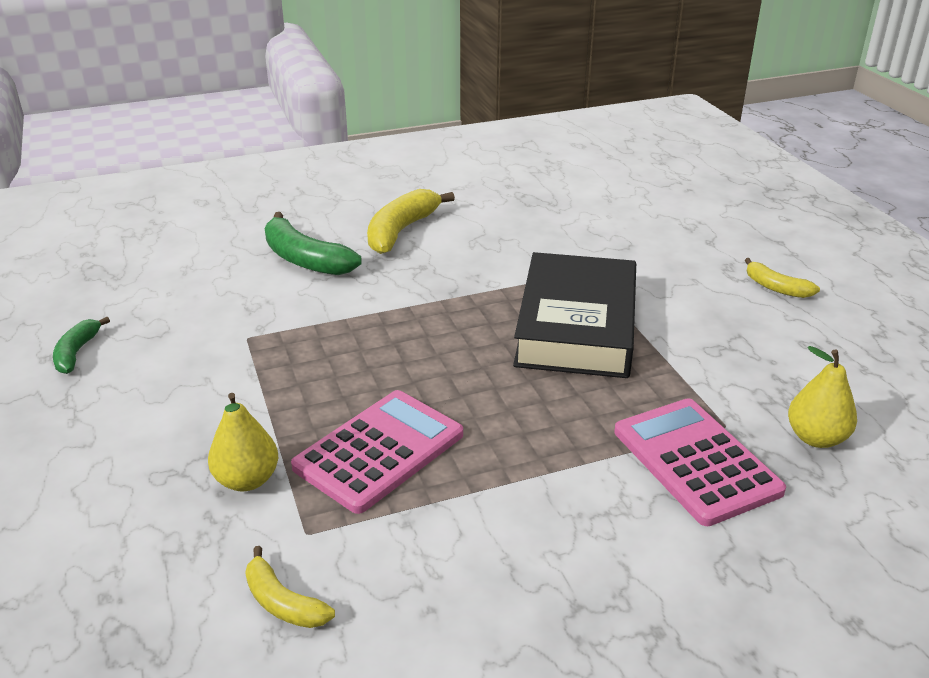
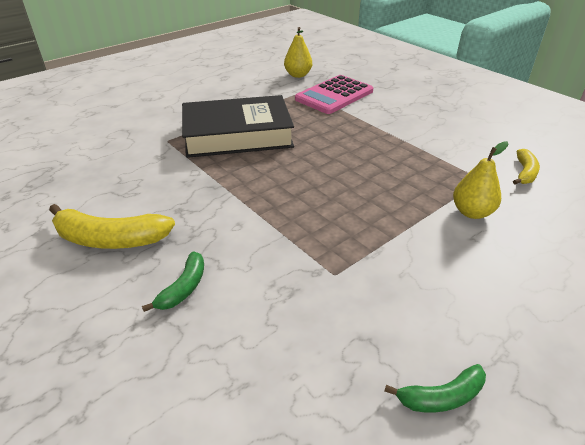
camera: 110 degrees left, 5 degrees up
green banana [264,212,362,275] -> green banana [142,251,204,312], size x0.57
pink calculator [291,390,463,514] -> none
yellow banana [745,258,820,298] -> none

